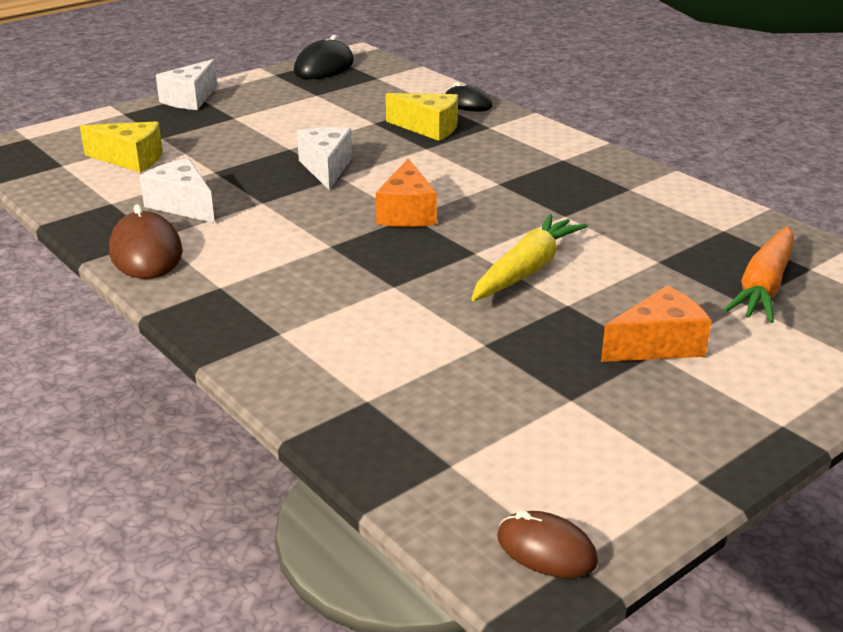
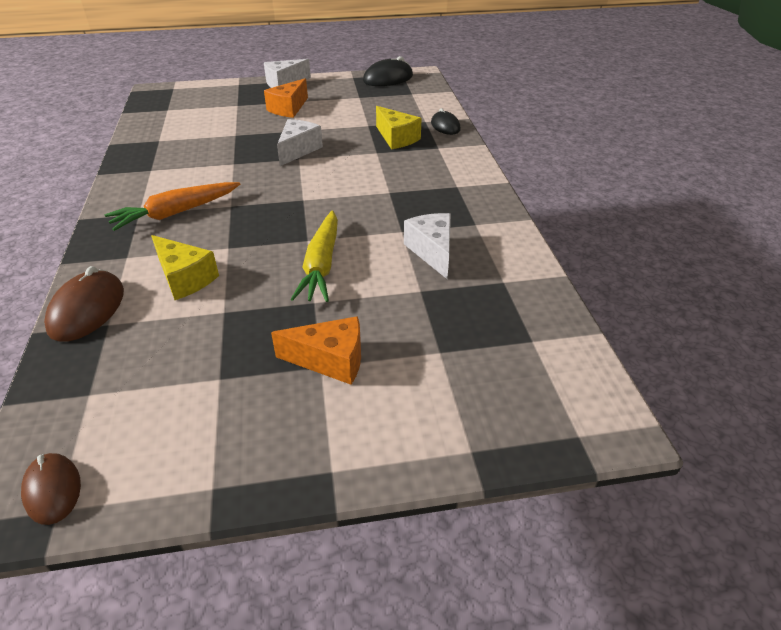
camera: 30 degrees right, 10 degrees up
yellow cheese [80,121,163,173] -> yellow cheese moved to [151,235,219,300]
brown mouse [109,204,183,279] -> brown mouse moved to [44,266,124,342]
white cheese [140,158,215,223] -> white cheese moved to [404,213,451,279]
orange cheese [376,158,437,227] -> orange cheese moved to [264,78,308,118]
yellow carrot [471,214,587,301] -> yellow carrot turned 120 degrees clockwise [291,210,338,302]
orange carrot [723,226,794,323] -> orange carrot moved to [105,182,240,231]

